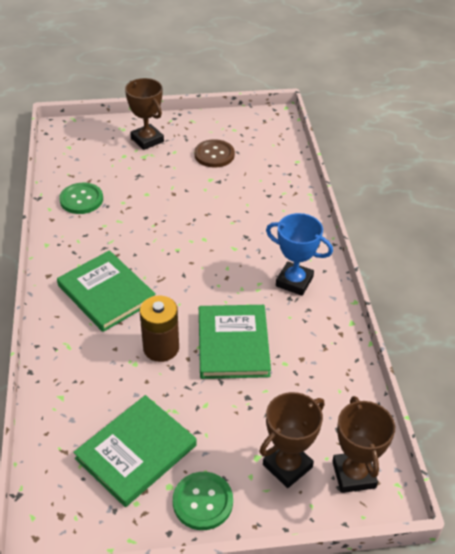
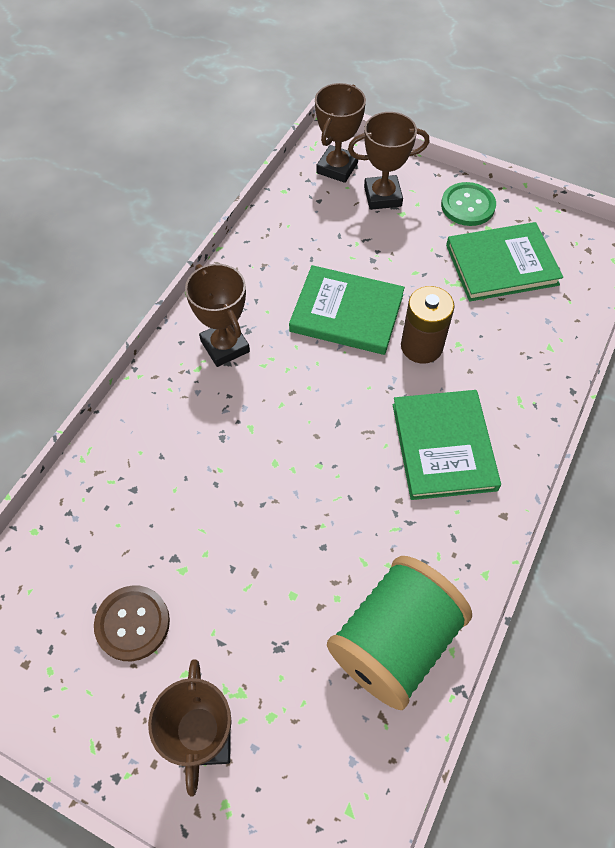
camera: 145 degrees left, 15 degrees up
green button [59,183,103,214] -> green spool [327,556,472,710]
green book [199,305,271,379] -> green book turned 75 degrees clockwise [289,265,405,355]
blue trophy [266,213,333,296] -> brown trophy [185,264,250,367]

